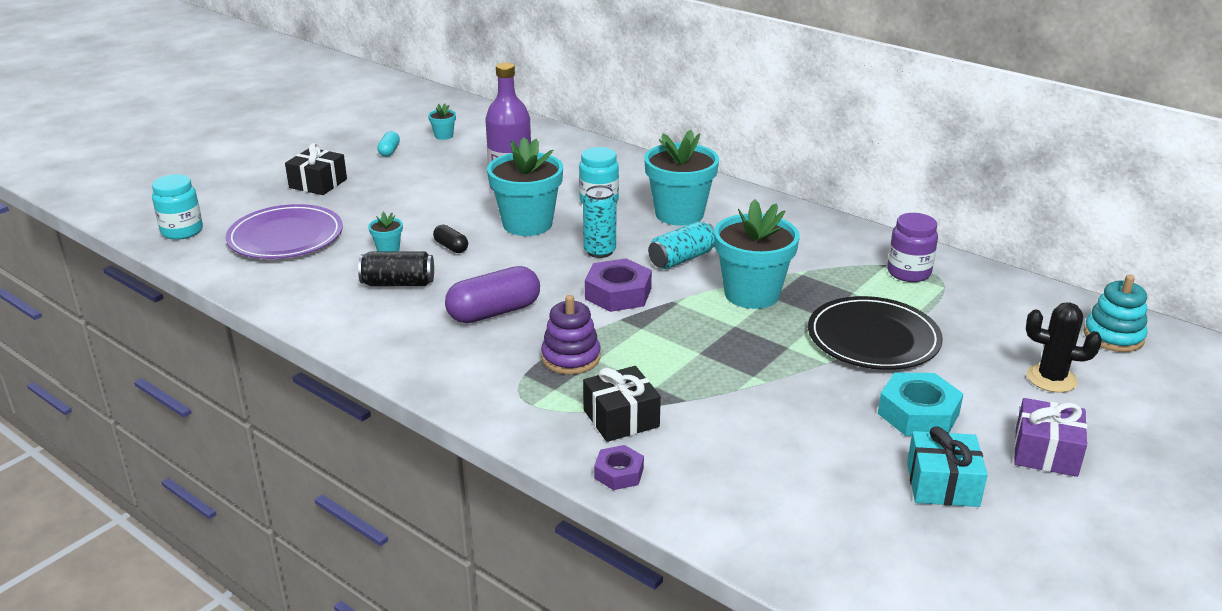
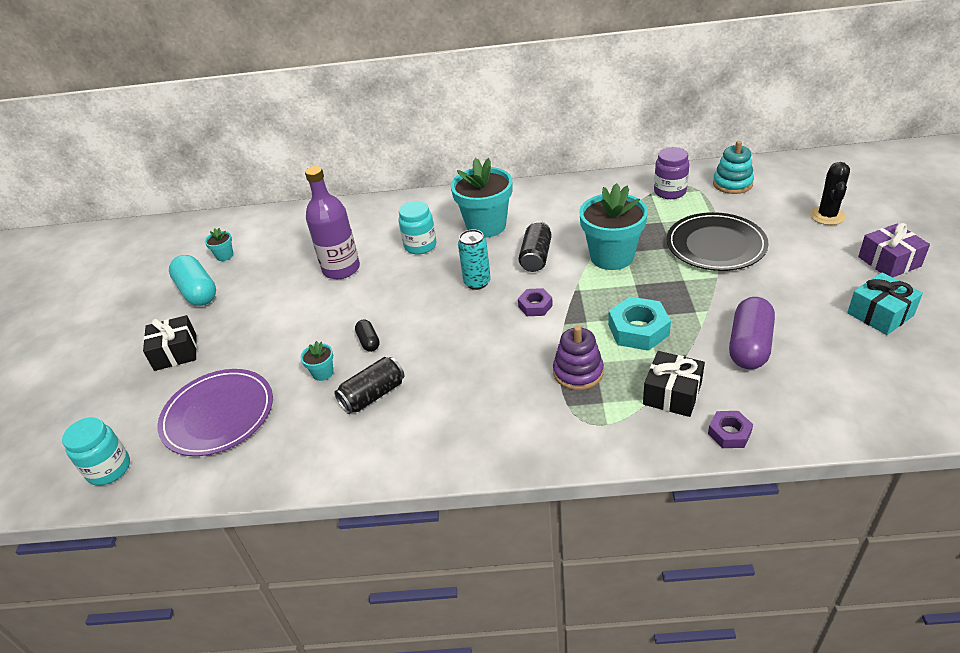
camera: 35 degrees left, 10 degrees up
turquoise capsule [377,131,400,157] -> turquoise capsule [169,255,216,306], size x1.98
black capsule [433,225,468,253] -> black capsule turned 60 degrees clockwise [355,320,380,352]
purple capsule [445,266,540,323] -> purple capsule moved to [729,297,775,369]
turquoise flower pot [487,137,563,236] -> none
purple nut [585,258,652,312] -> purple nut [518,288,553,316], size x0.59
turquoise can [648,221,715,269] -> black can [519,221,552,272]
turquoise nut [878,373,963,436] -> turquoise nut moved to [608,297,671,351]
black cactus [1026,303,1102,393] -> black cactus turned 60 degrees counterclockwise [810,162,850,225]
turquoise stacking toy [1083,275,1148,352] -> turquoise stacking toy moved to [713,141,754,194]

